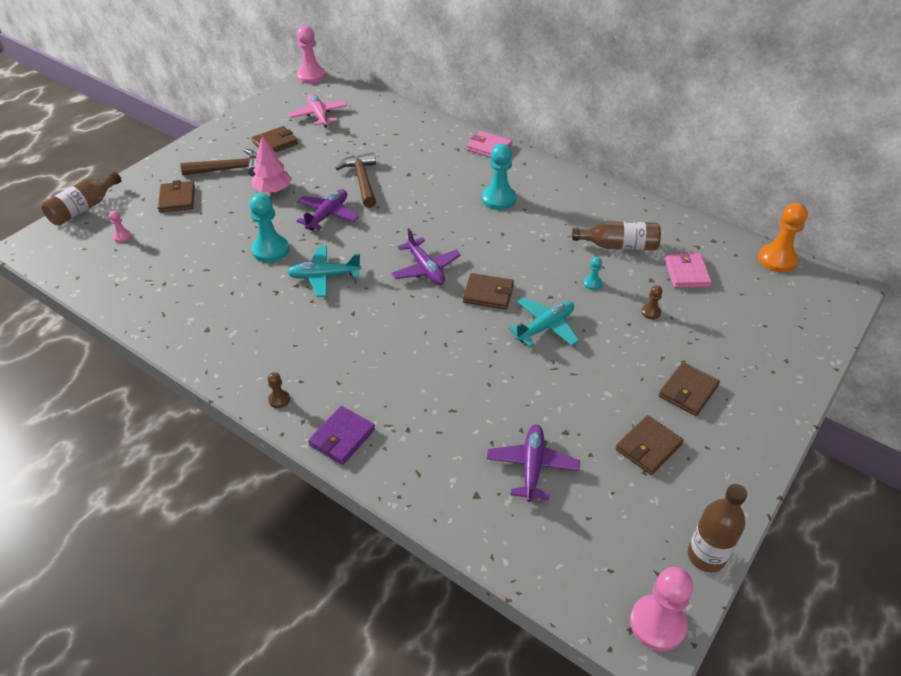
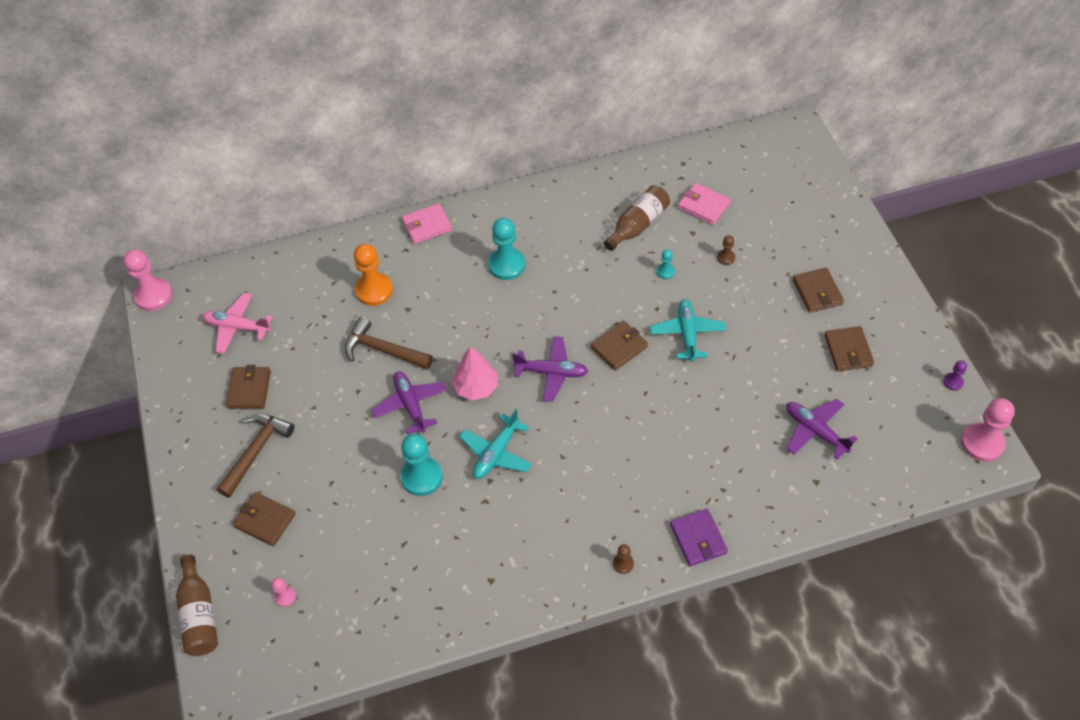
camera: 50 degrees left, 10 degrees up
pink tree [252,135,292,193] -> pink tree moved to [452,346,498,401]
brown bottle [688,484,747,573] -> purple pawn [943,360,967,390]
orange pawn [758,203,808,273] -> orange pawn moved to [354,244,393,306]

